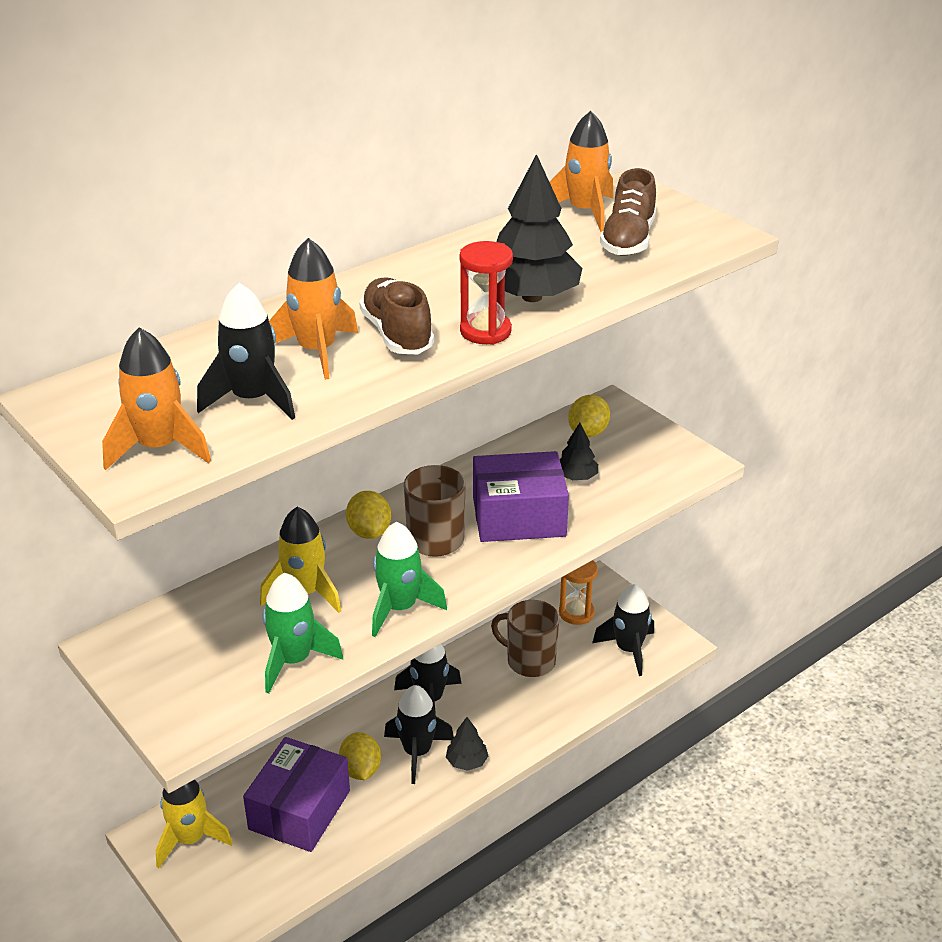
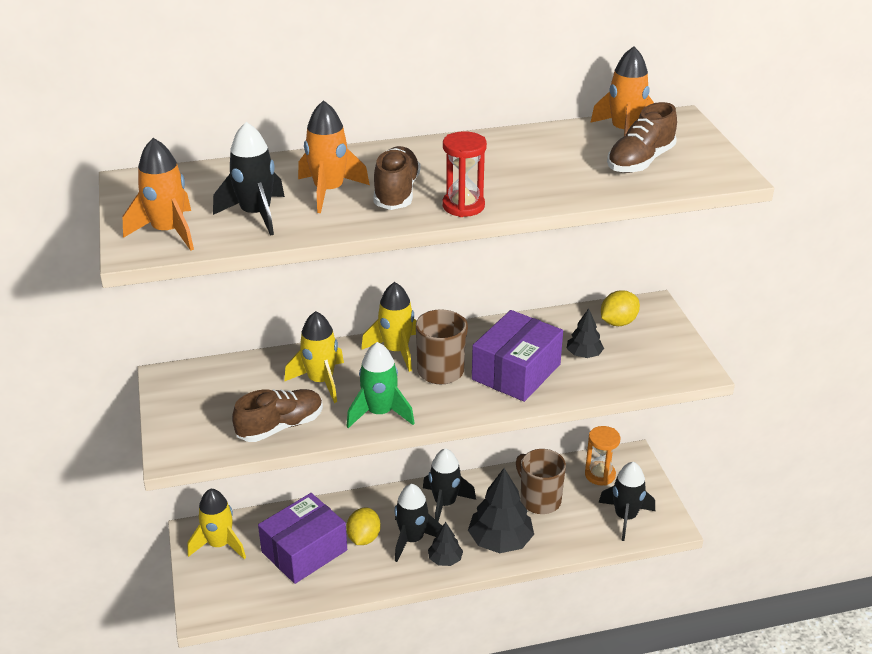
camera: 25 degrees right, 0 degrees up
green rocket [263,573,343,693] -> brown shoe [232,389,323,442]
yellow lemon [346,491,391,539] -> yellow rocket [361,282,416,372]
purple box [473,451,569,542] -> purple box turned 75 degrees counterclockwise [472,310,563,402]
black tree [496,154,582,302] -> black tree moved to [468,468,534,553]

